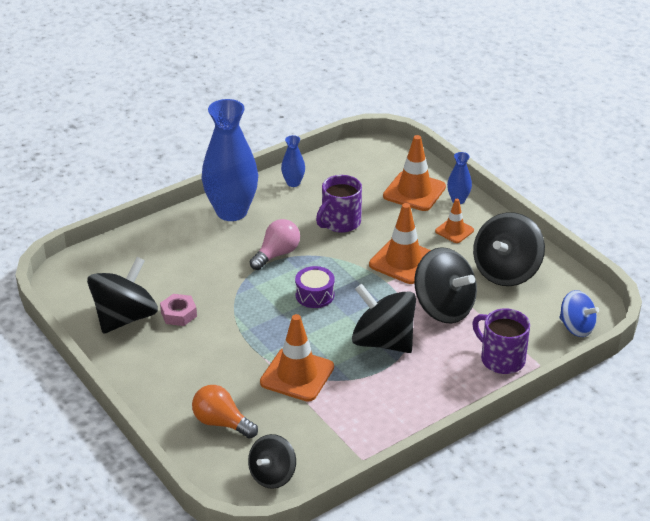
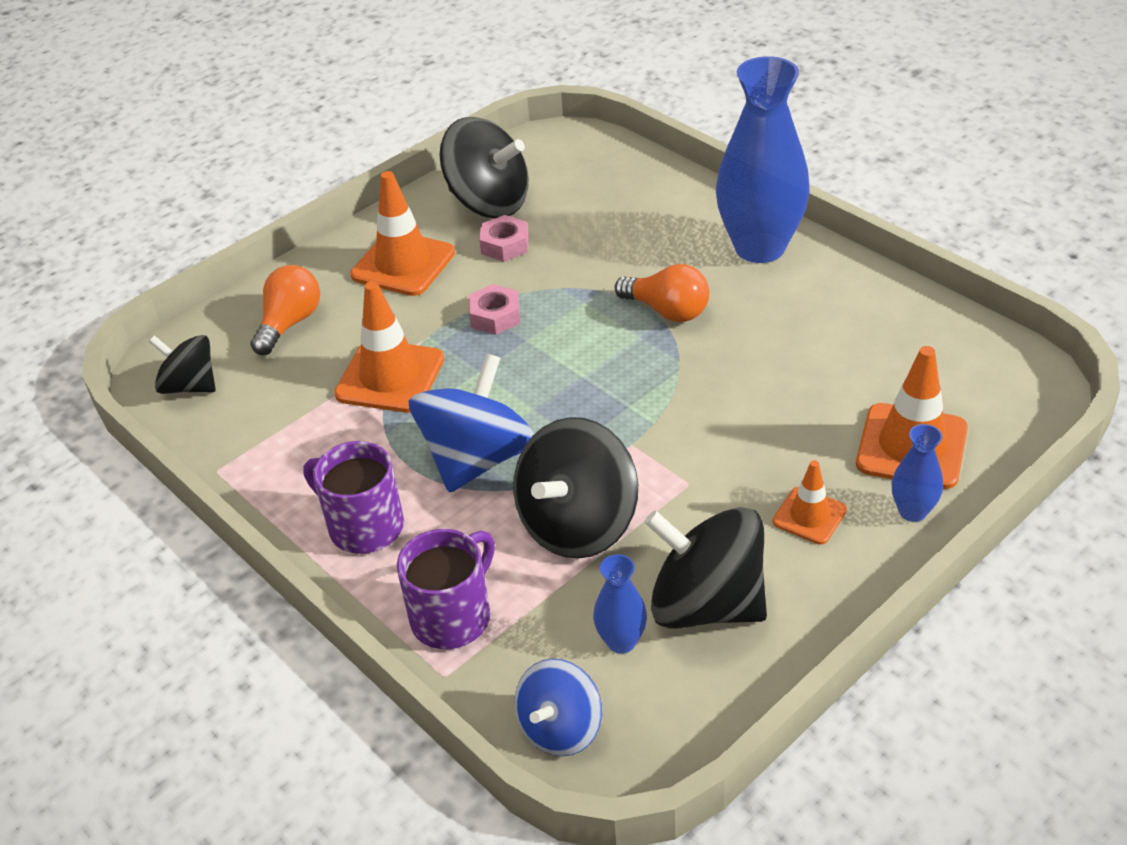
camera: 85 degrees right, 5 degrees up
pink light bulb [250,219,300,270] -> orange light bulb [615,264,709,322]
blue vase [281,135,305,187] -> blue vase moved to [593,554,647,654]
purple drum [295,266,334,308] -> none
purple mug [316,175,362,233] -> purple mug moved to [303,441,404,554]
black spinning top [352,284,416,353] -> blue spinning top [409,353,535,493]
orange traffic cone [369,203,431,284] -> orange traffic cone moved to [350,171,455,296]
none -> pink nut [469,284,520,335]

